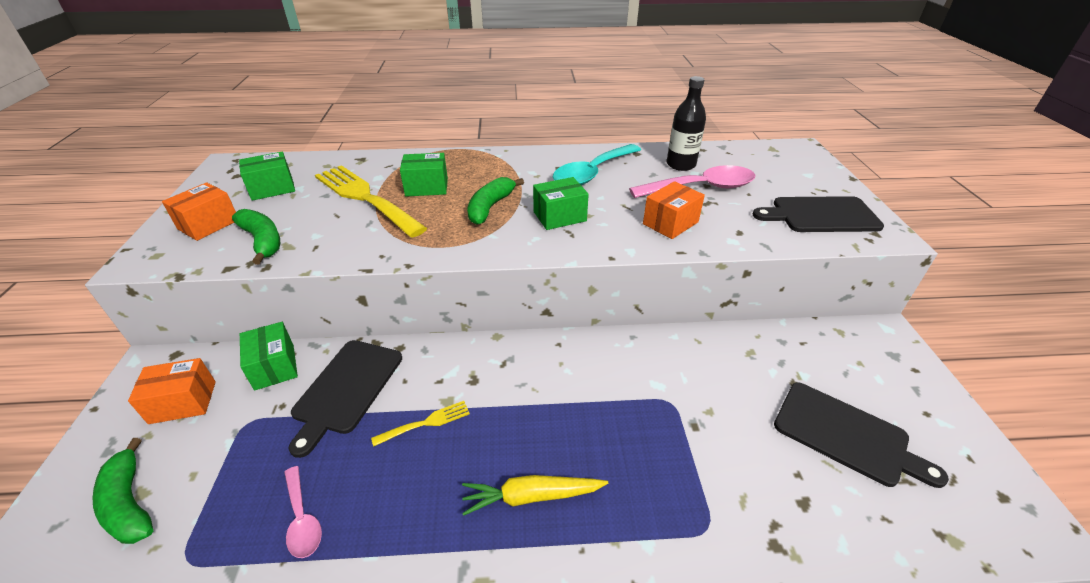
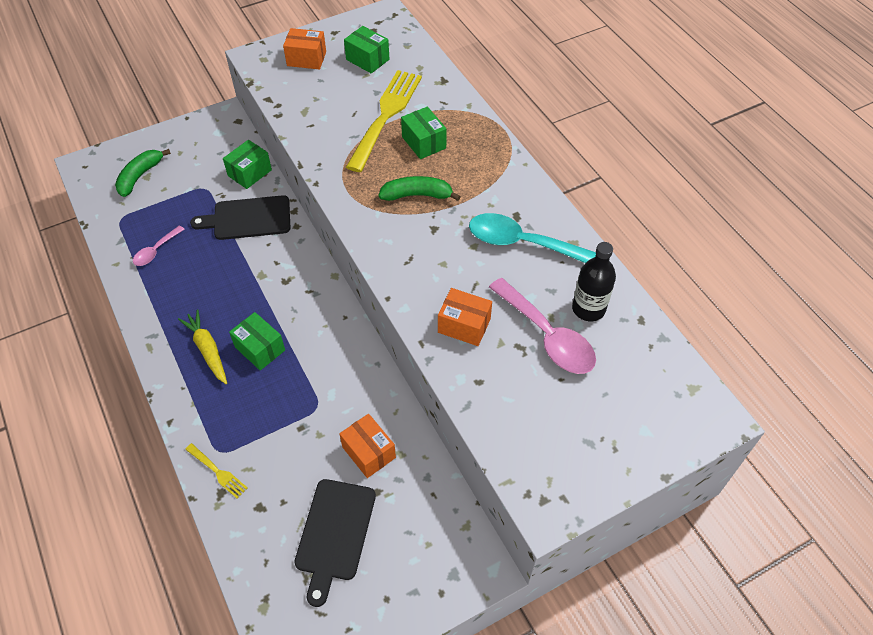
camera: 65 degrees right, 15 degrees up
orange box [128,358,216,424] -> orange box moved to [339,414,396,478]
green banana [232,209,280,265] -> none
yellow fork [371,401,470,447] -> yellow fork moved to [185,443,248,499]
green box [533,177,589,230] -> green box moved to [229,312,285,370]
black cutting board [753,196,884,232] -> none

